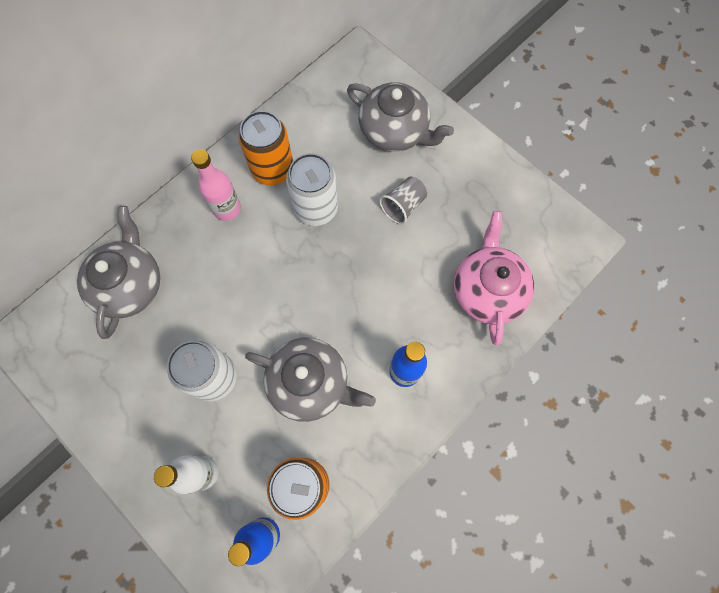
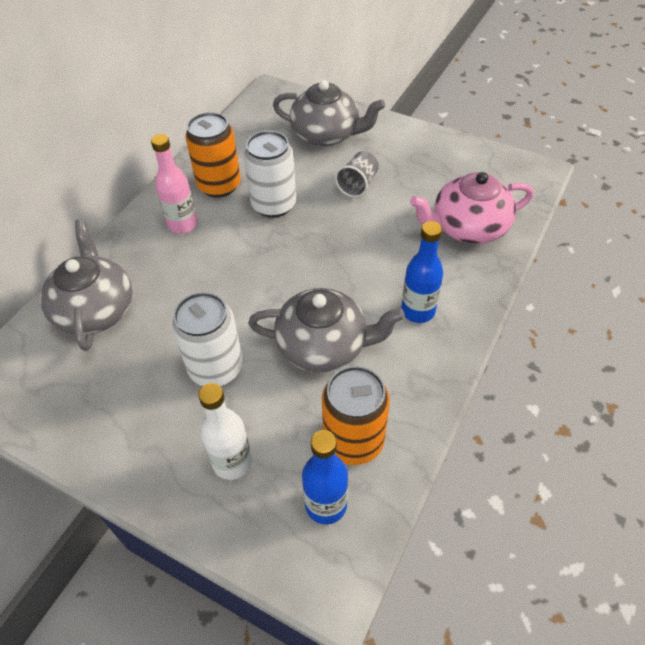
camera: 15 degrees left, 20 degrees down
pink teapot [454,211,534,345] -> pink teapot turned 90 degrees counterclockwise [410,172,534,244]

